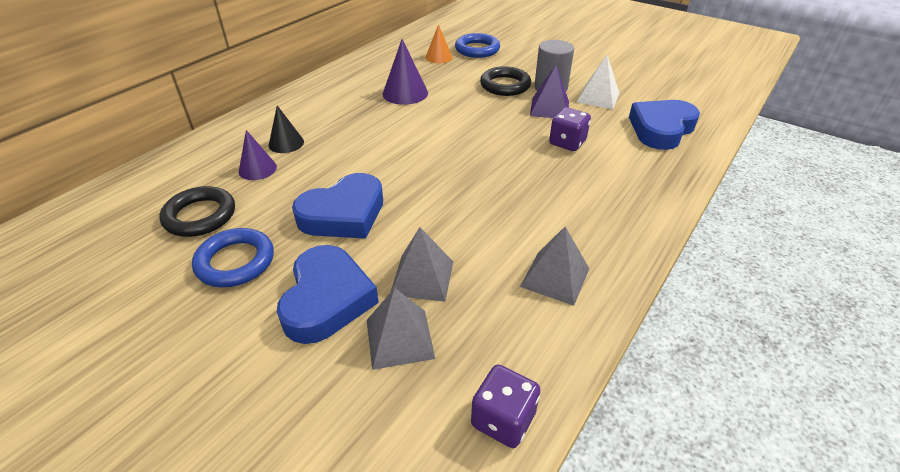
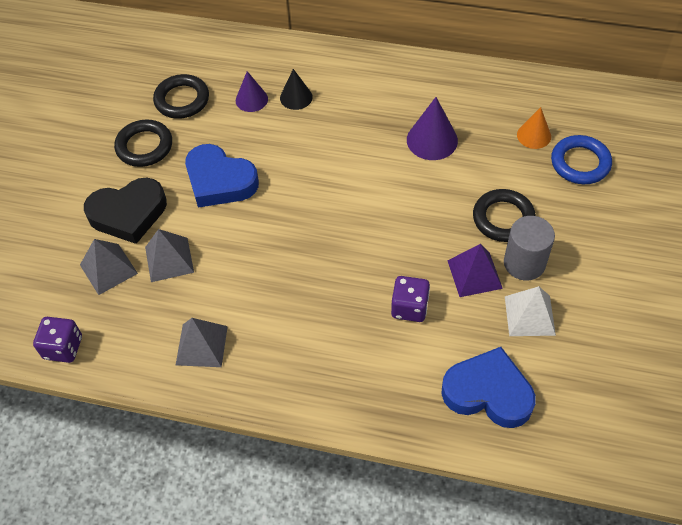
camera: 70 degrees right, 15 degrees up
blue ring [192,228,274,287] -> black ring [114,119,172,167]
blue heart [277,245,379,344] -> black heart [84,178,167,244]

